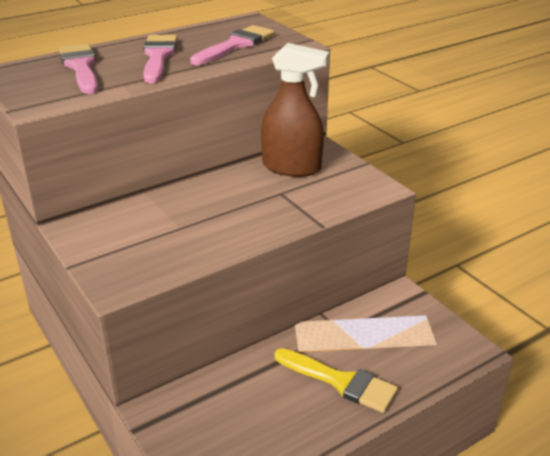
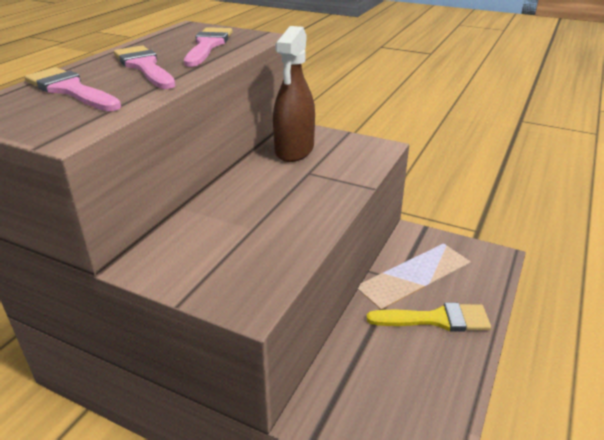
camera: 30 degrees left, 0 degrees up
brown spray bottle [261,43,329,177] -> brown spray bottle turned 120 degrees clockwise [273,26,315,162]

